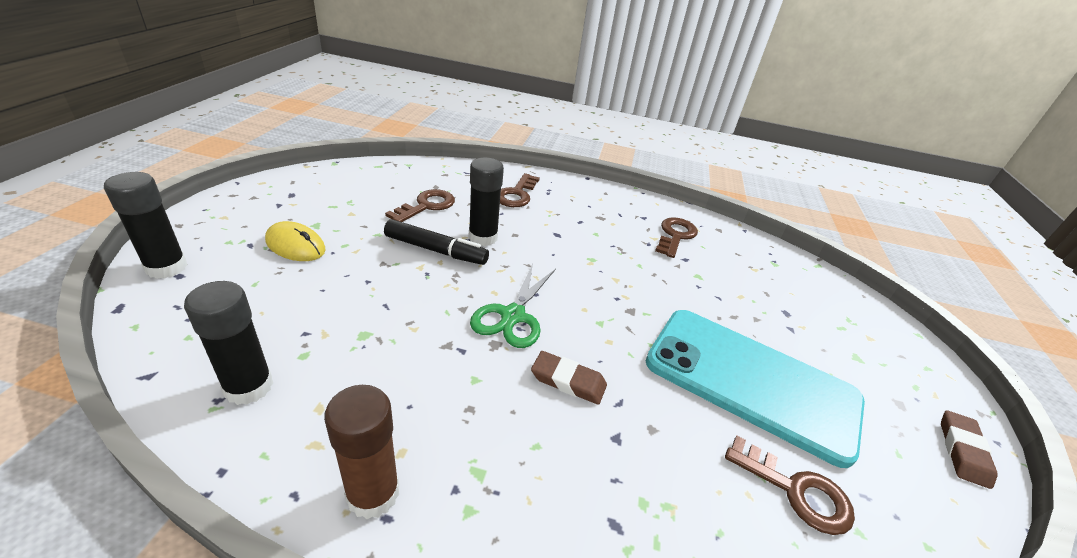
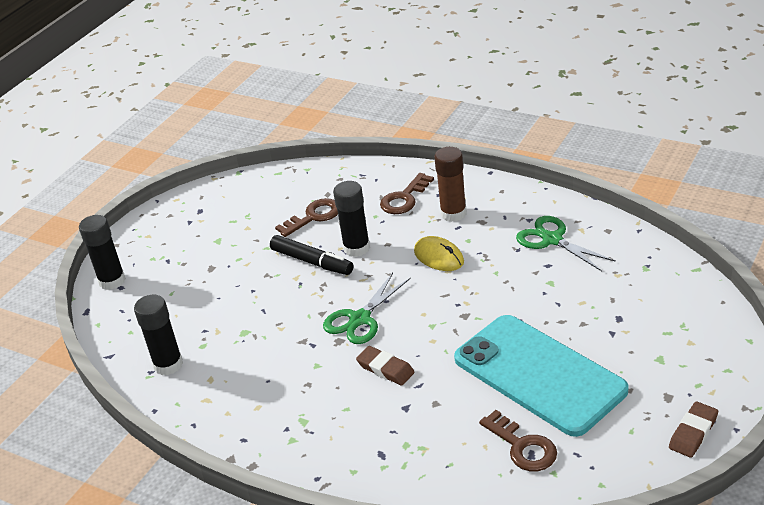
camera: 25 degrees right, 0 degrees up
yellow mouse [265,221,326,261] -> yellow mouse moved to [414,236,464,271]
brown glue stick [324,385,399,519] -> brown glue stick moved to [434,147,467,222]
brown key [655,218,698,258] -> green scissors [516,216,616,271]

